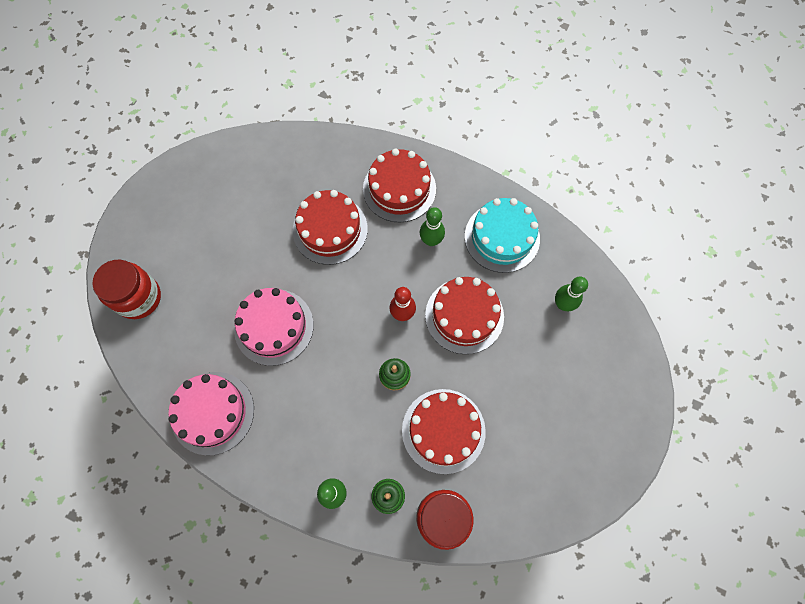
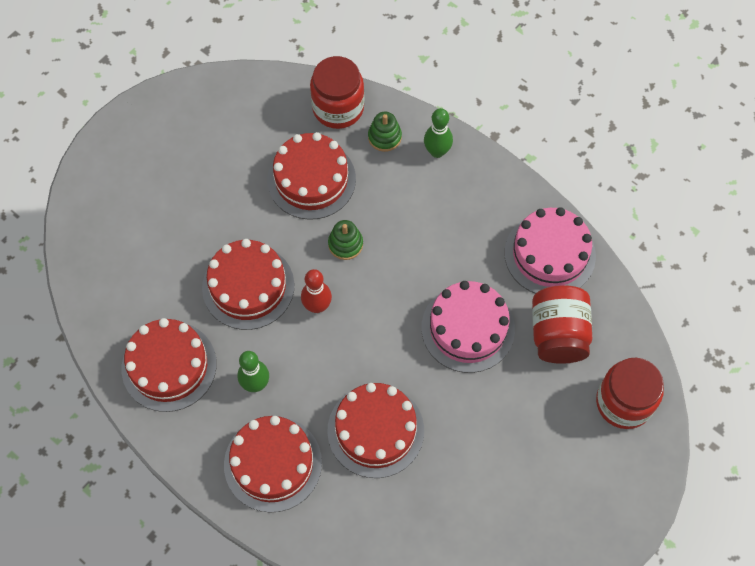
camera: 165 degrees left, 5 degrees down
turquoise cake [465,198,540,273] -> red cake [122,318,217,412]
green bowling pin [555,277,588,311] -> none
none -> red jar [532,285,592,364]

